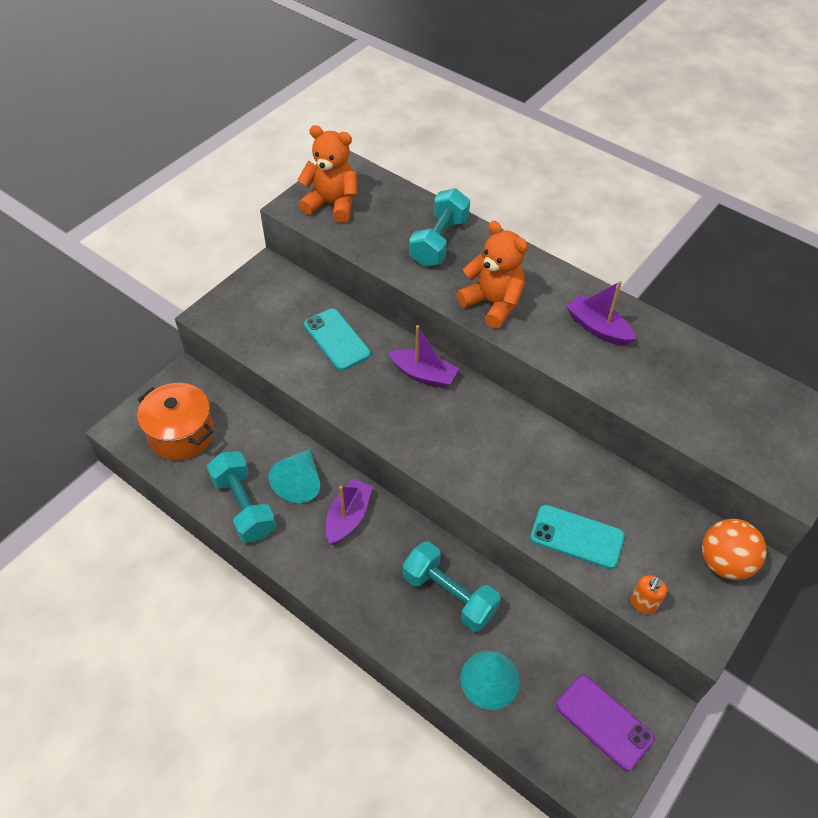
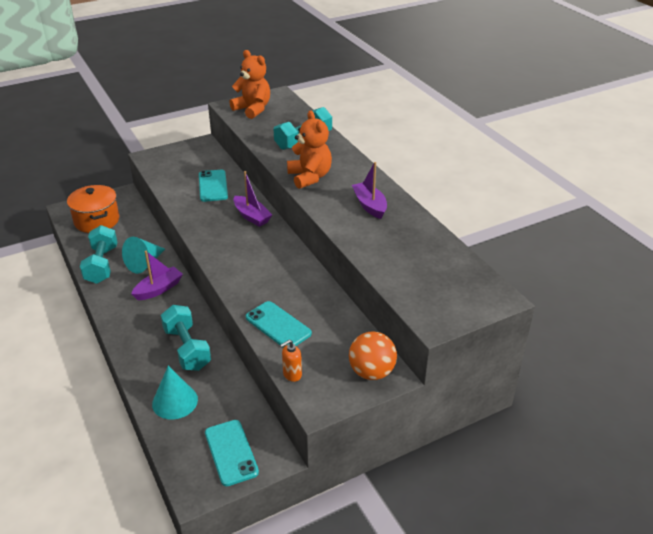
camera: 25 degrees right, 15 degrees down
purple phone [556,675,654,771] -> turquoise phone [205,420,259,486]

